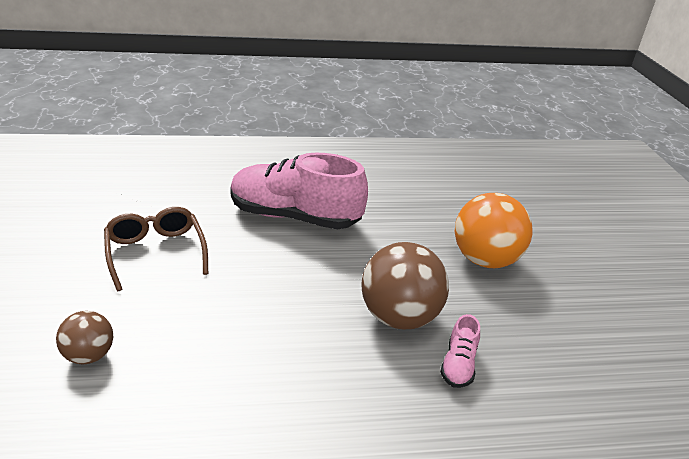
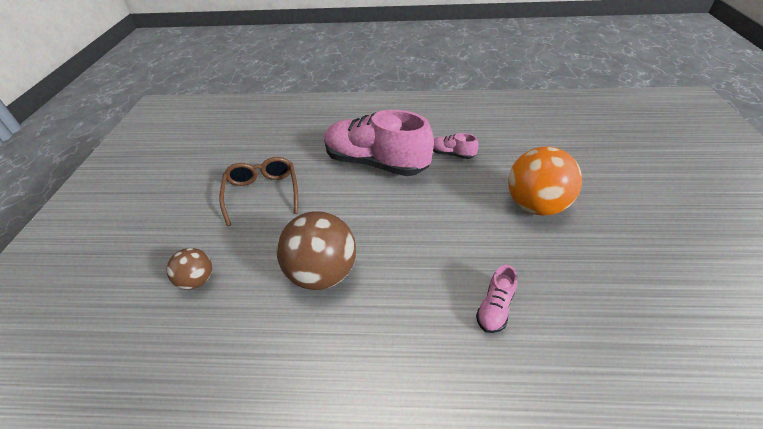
camera: 15 degrees right, 10 degrees up
brown ball [361,242,449,329] -> brown ball moved to [277,211,356,290]
none -> pink shoe [433,133,479,159]

